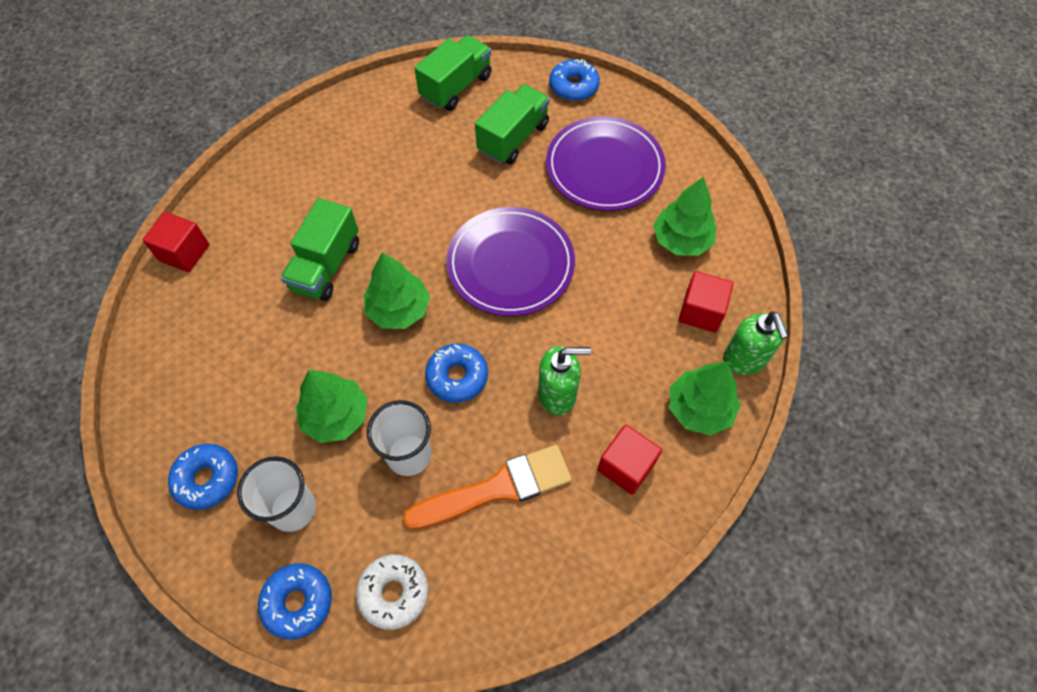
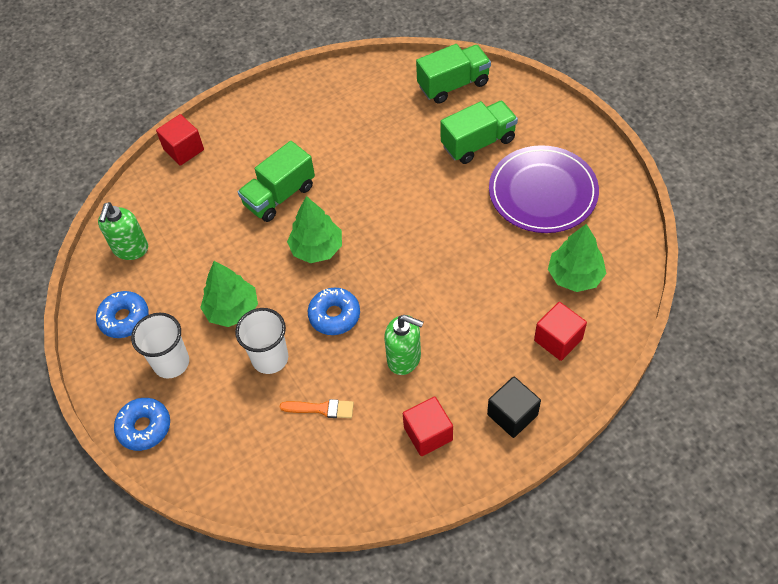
camera: 30 degrees right, 5 degrees down
white donut [356,554,429,630] -> none
orange brush [403,445,572,529] -> orange brush [280,399,354,418], size x0.53
purple plate [446,207,575,316] -> none
blue donut [549,59,600,101] -> none
green tree [670,362,741,436] -> black cube [487,376,541,438]
green soap dispenser [723,311,789,375] -> green soap dispenser moved to [98,202,148,260]

